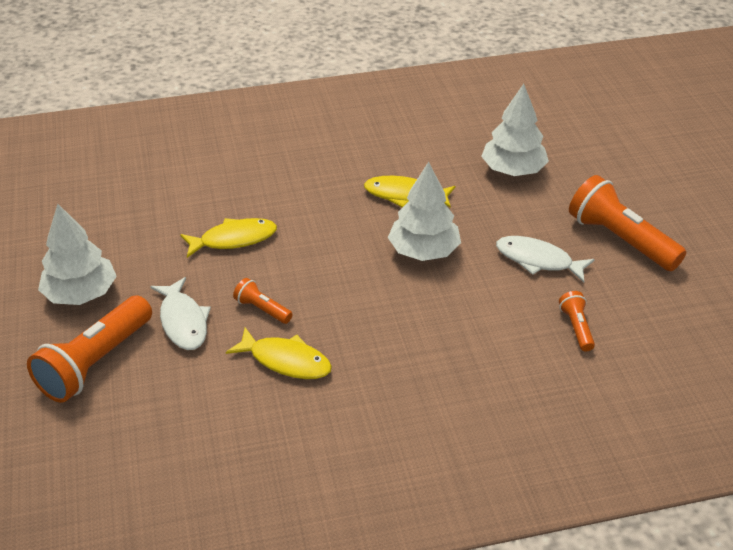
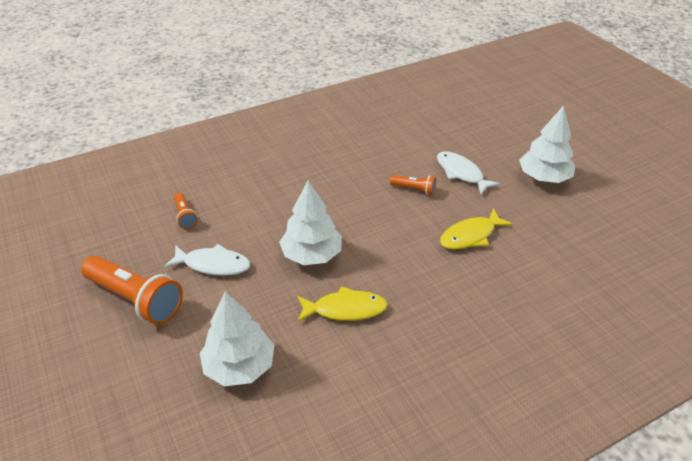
camera: 165 degrees right, 0 degrees up
orange flashlight [27,295,152,403] -> none
yellow fish [226,327,332,379] -> none

